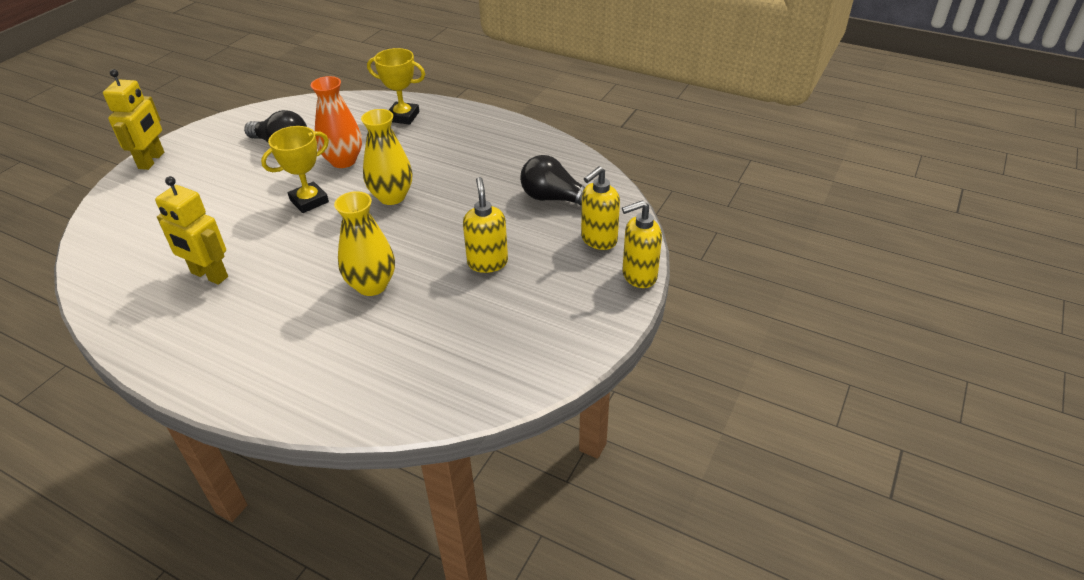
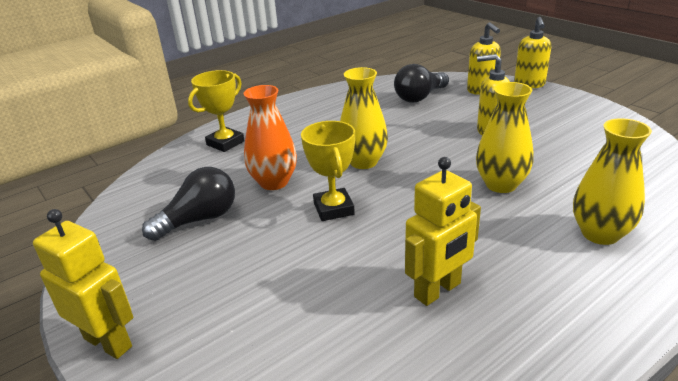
camera: 65 degrees left, 10 degrees down
none -> yellow vase [573,118,652,245]

